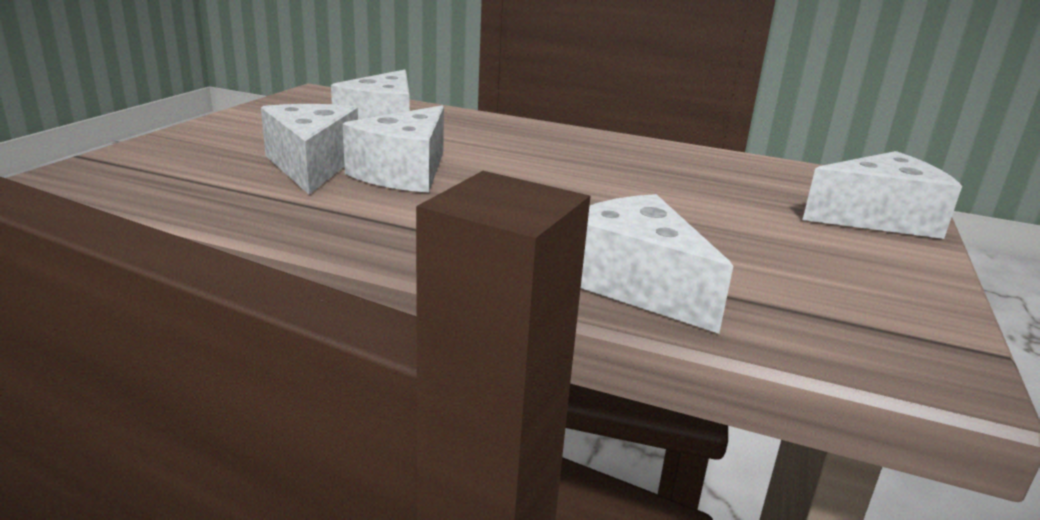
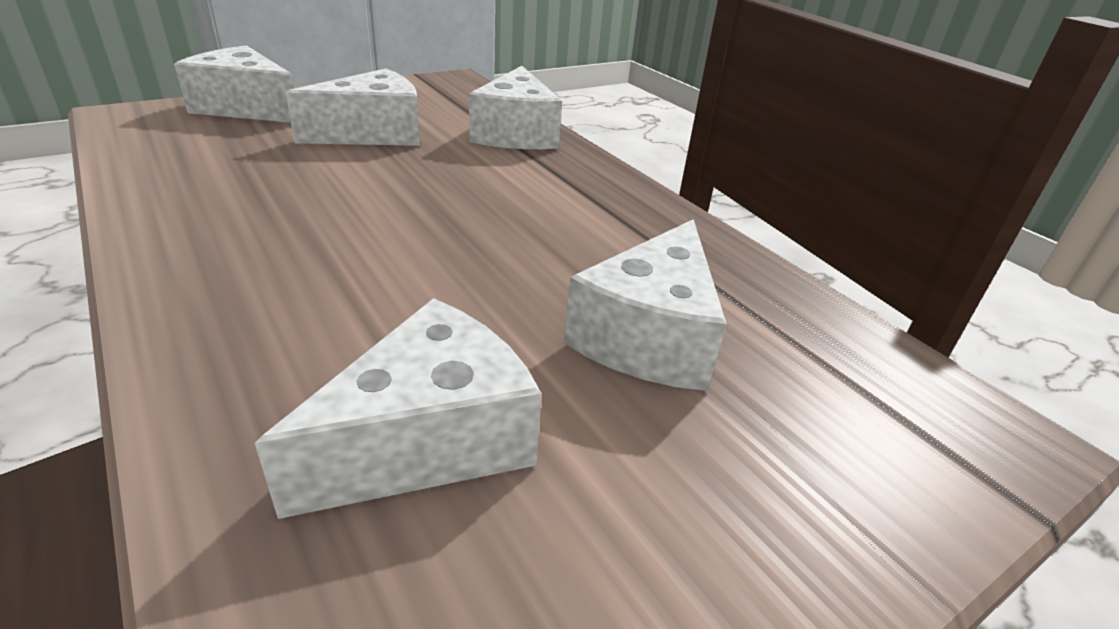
camera: 145 degrees left, 10 degrees up
white cheese [343,105,444,193] -> white cheese moved to [285,69,420,146]

